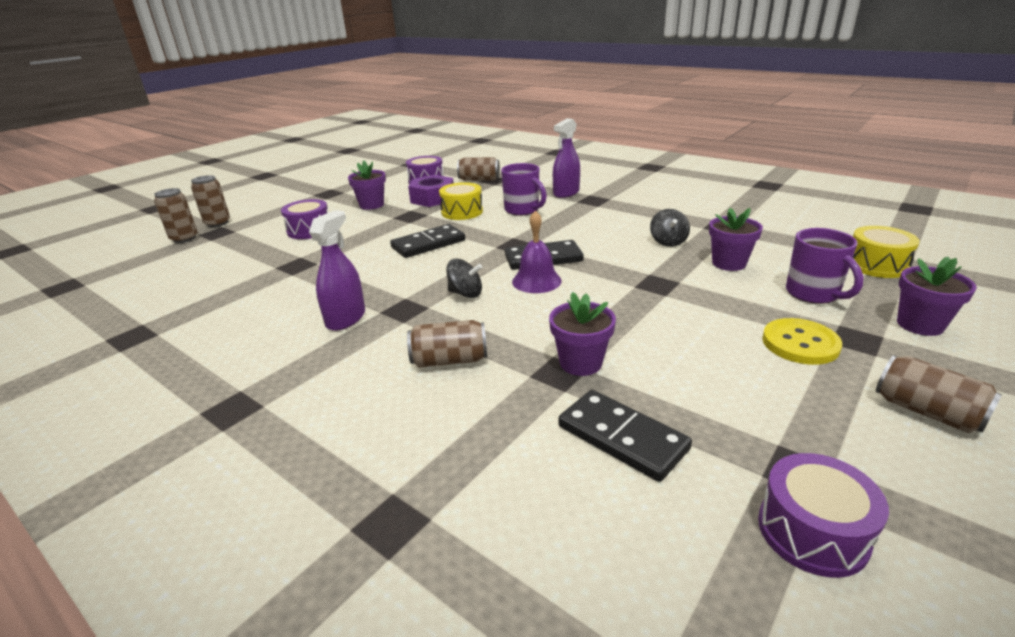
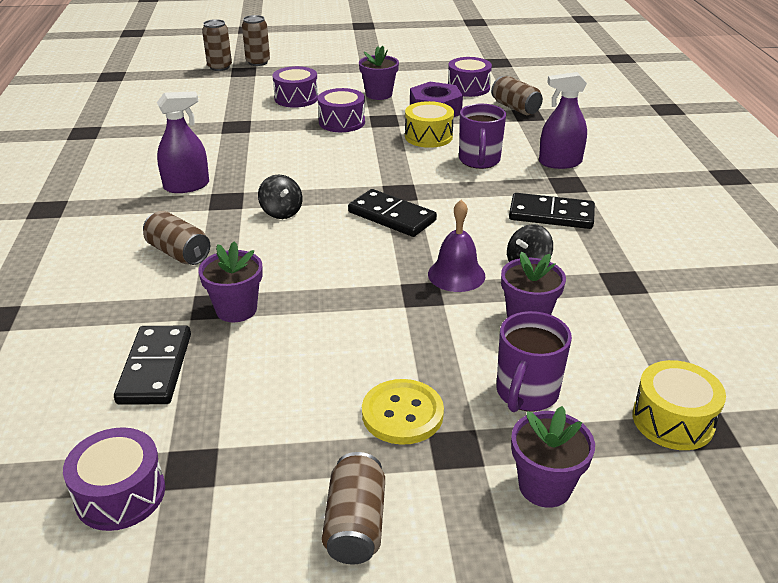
camera: 45 degrees right, 5 degrees up
black domino [390,224,465,258] -> black domino moved to [509,193,595,229]
purple bell [512,211,562,293] -> purple bell moved to [428,200,485,292]
none -> purple drum [318,88,365,132]

